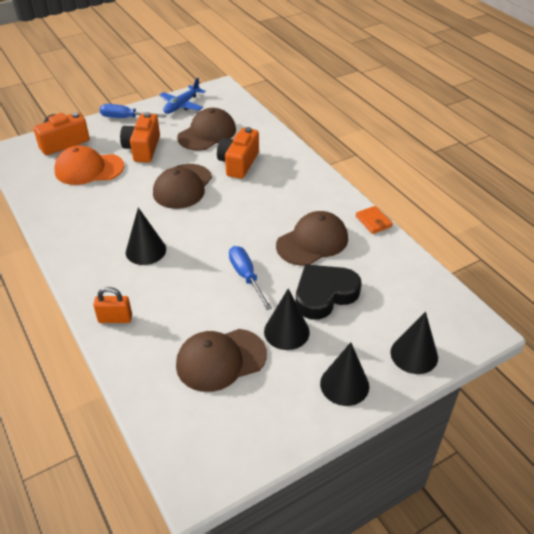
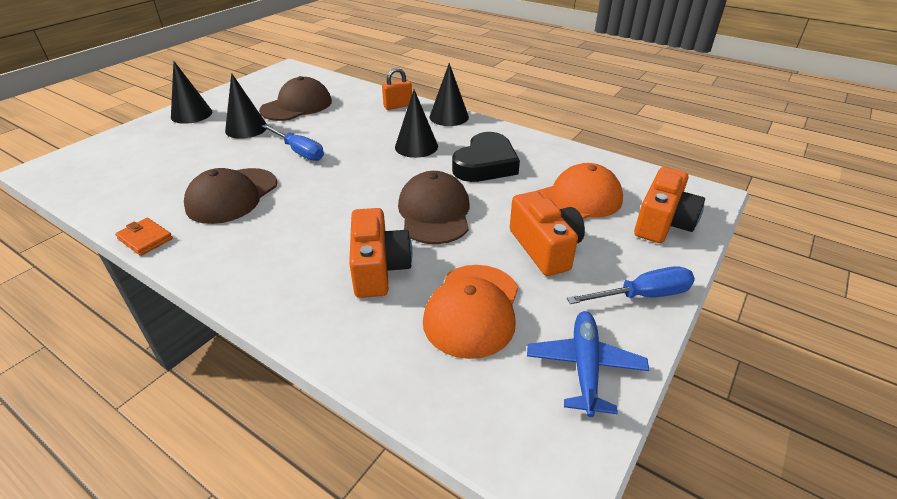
camera: 155 degrees right, 5 degrees down
brown cap [177,108,236,150] -> orange cap [423,265,518,359]
black heart [296,264,362,320] -> black heart moved to [452,132,520,182]
black cone [391,311,438,374] -> black cone moved to [430,63,469,126]

